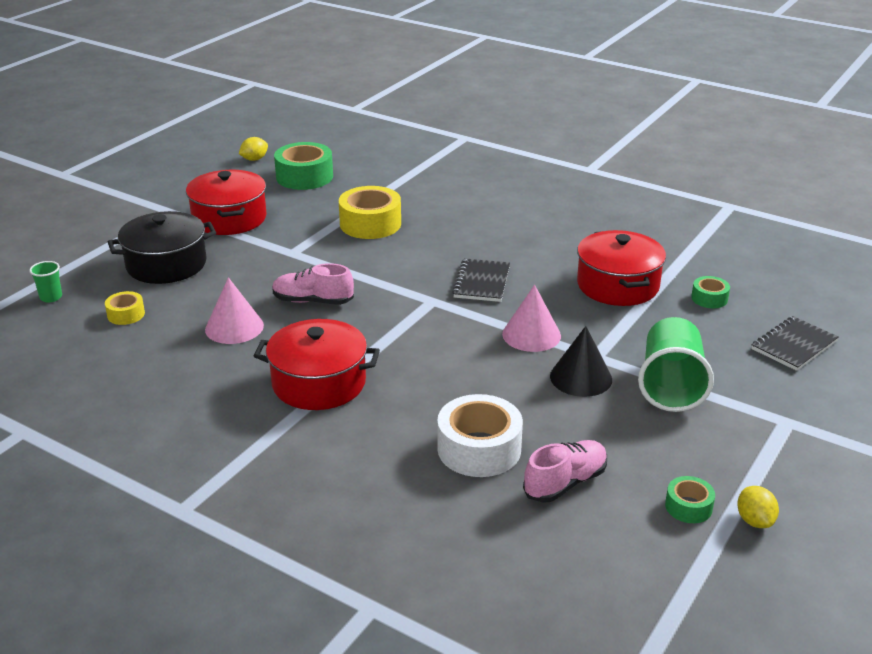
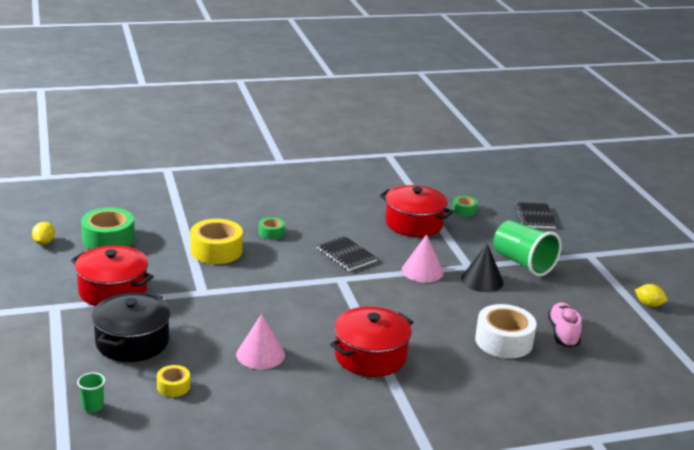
camera: 50 degrees left, 5 degrees down
pink shoe [272,263,354,305] -> none
green tape [665,476,715,523] -> green tape moved to [259,217,285,240]

